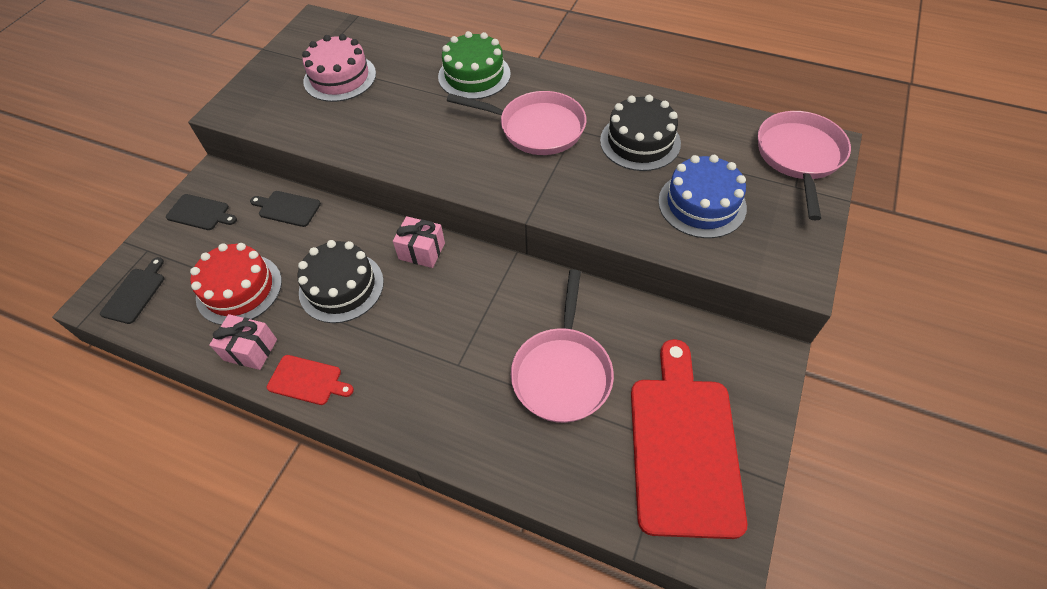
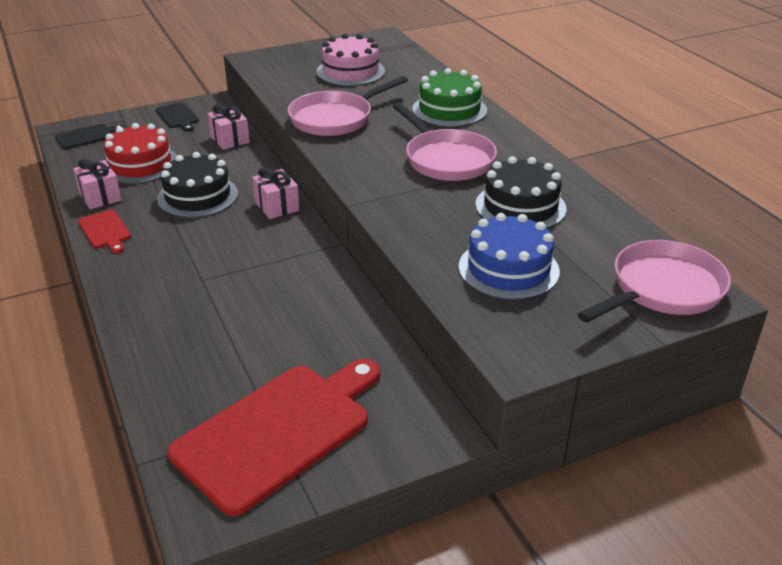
camera: 40 degrees right, 20 degrees down
black cutting board [250,191,321,227] -> pink gift [207,104,250,150]
pink pan [511,269,614,423] -> pink pan moved to [288,76,408,136]

